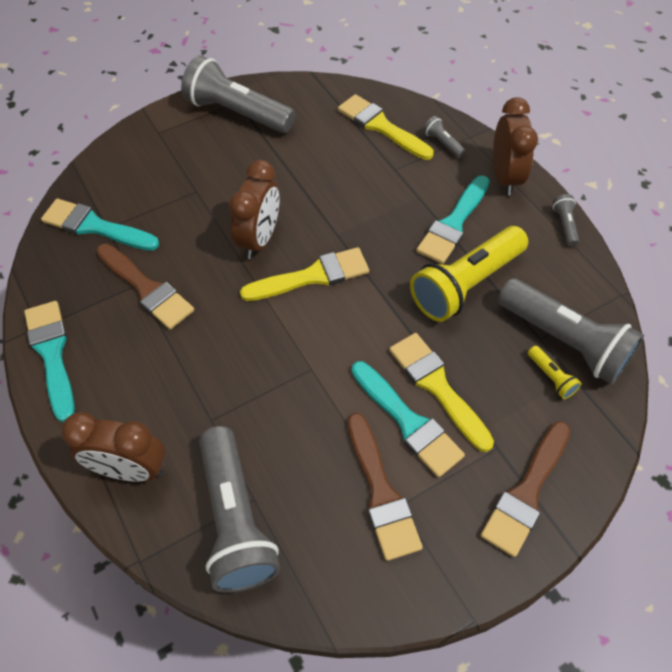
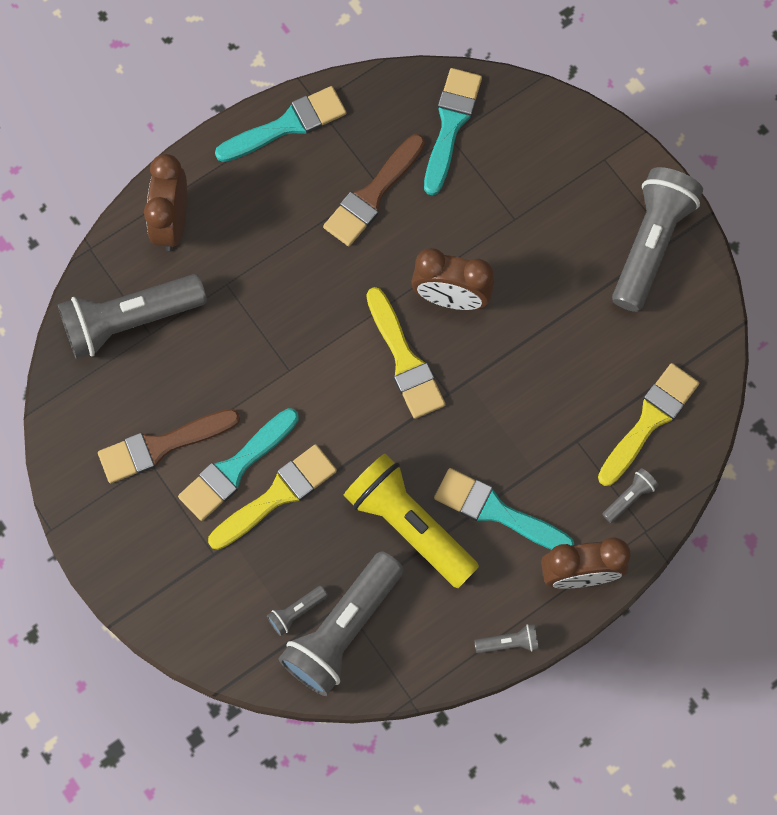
camera: 85 degrees right, 15 degrees up
brown brush [481,421,570,557] -> none
yellow flashlight [528,346,582,399] -> grey flashlight [267,586,328,636]

